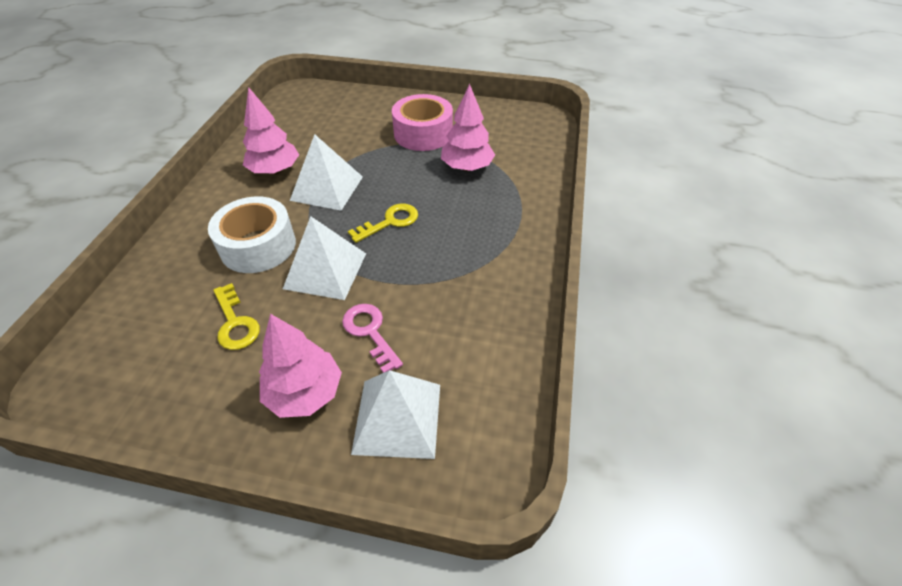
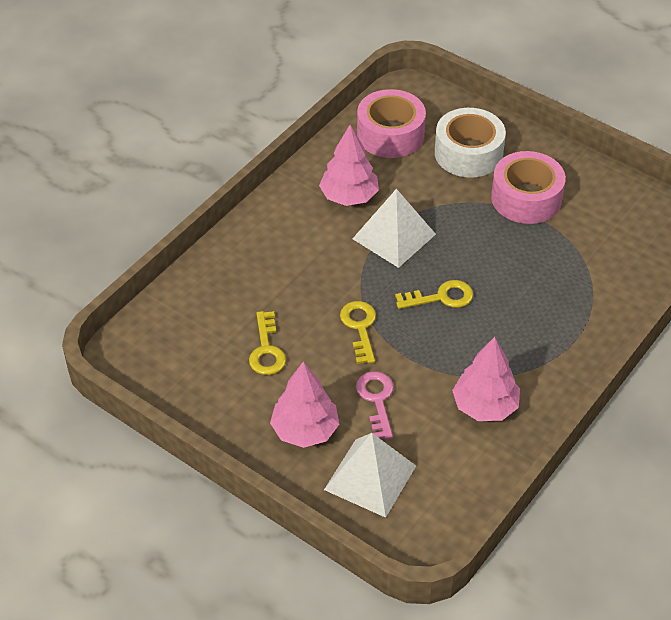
camera: 25 degrees right, 0 degrees up
white tape [208,197,296,273] -> white tape moved to [435,108,506,178]
white pyramid [283,216,366,300] -> yellow key [340,301,376,364]
pink tree [441,84,495,171] -> pink tree moved to [452,337,520,421]
none -> pink tape [357,89,426,158]

